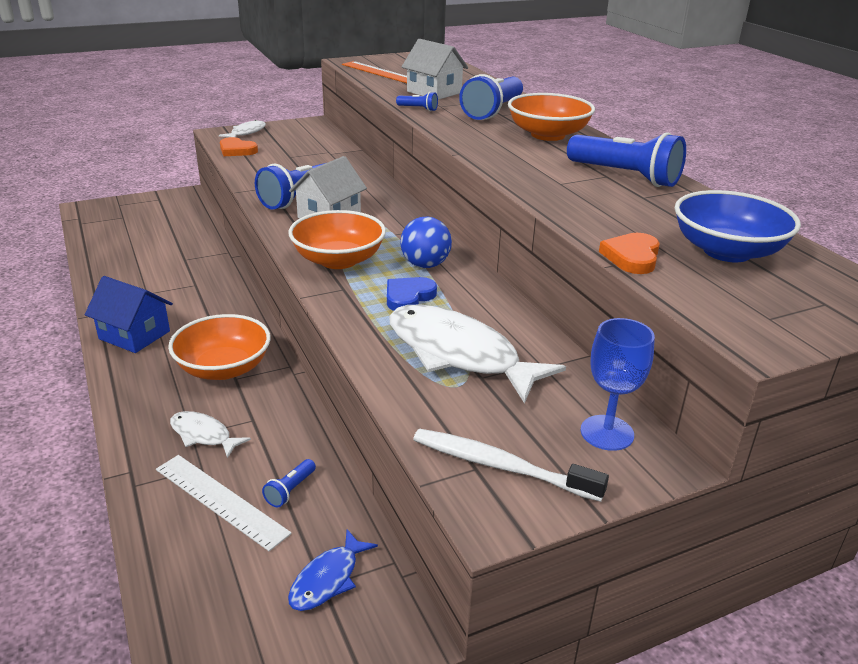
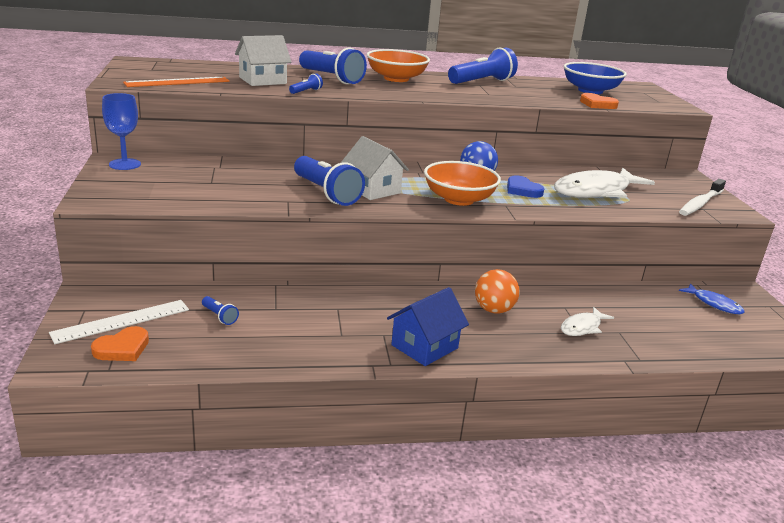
camera: 75 degrees left, 5 degrees down
white ruler [156,455,292,551] -> white ruler moved to [49,300,189,344]
orange bowl [168,314,271,380] -> orange ball [475,269,520,314]
white fish [219,120,266,137] -> none
orange heart [220,137,258,156] -> orange heart moved to [91,326,149,361]
blue flashlight [262,459,316,507] -> blue flashlight moved to [202,296,239,325]
blue goblet [581,318,655,451] -> blue goblet moved to [102,93,141,170]

